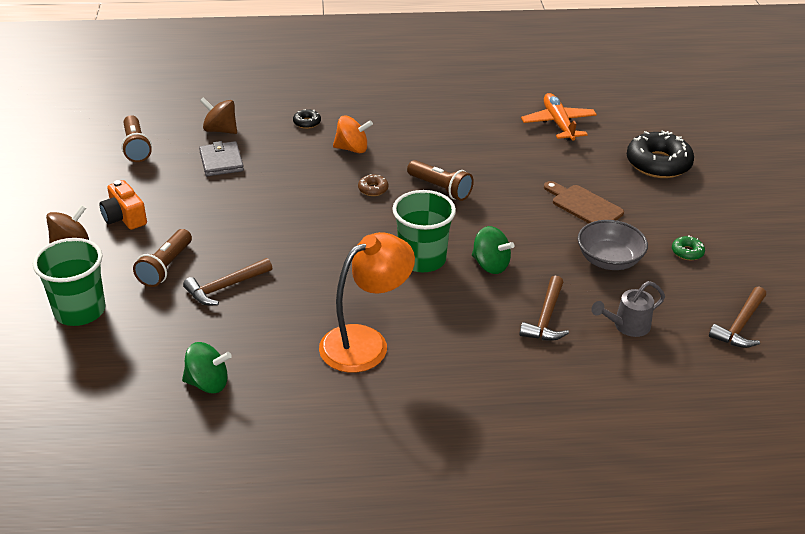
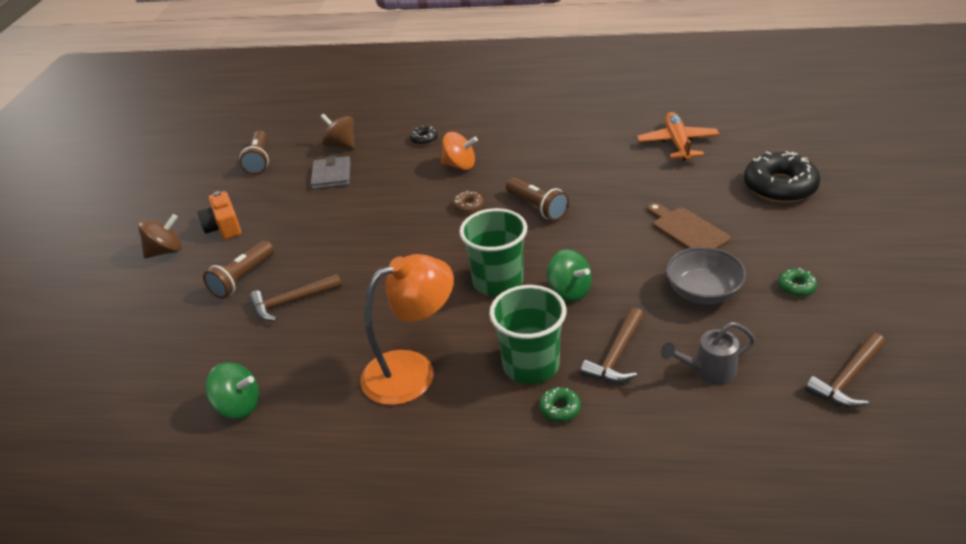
camera: 15 degrees right, 0 degrees up
green cup [33,238,106,326] -> green cup moved to [489,285,567,384]
none -> green donut [539,387,581,422]

